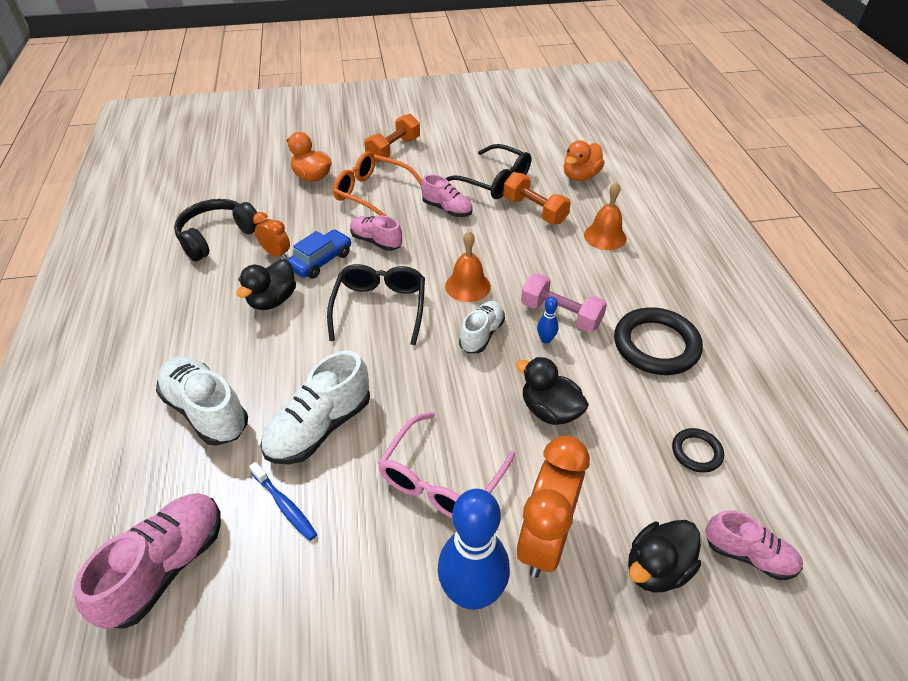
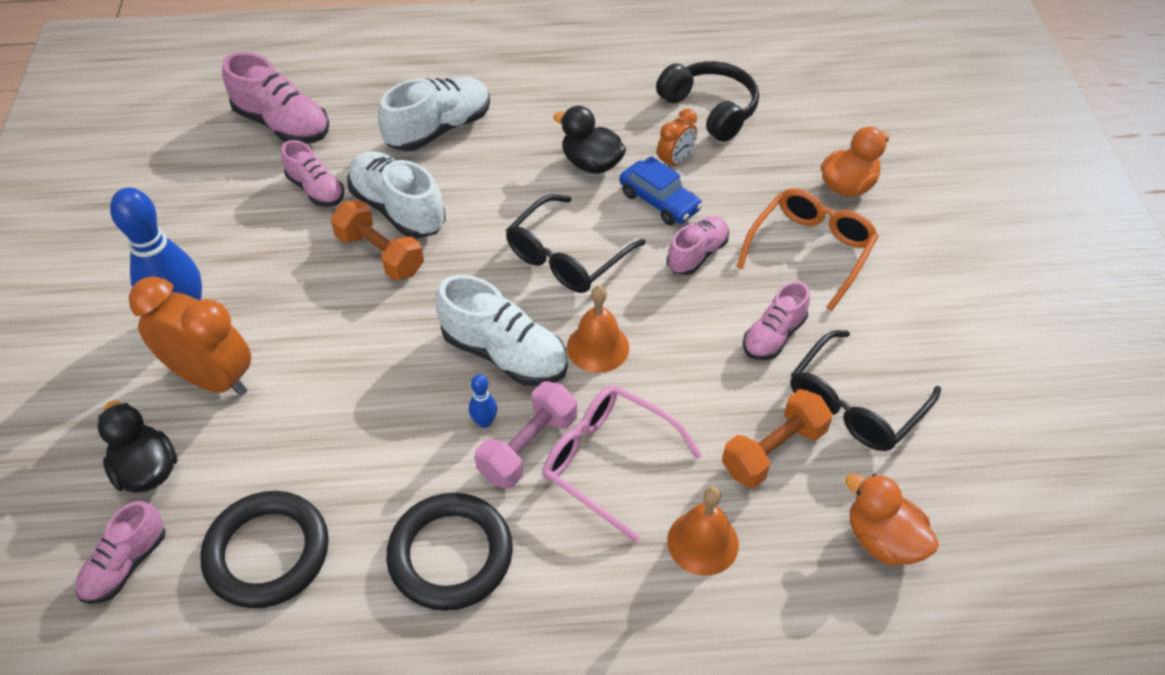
camera: 95 degrees right, 5 degrees up
blue toothbrush [249,462,317,541] -> pink shoe [281,140,344,206]
black glasses [327,264,425,346] -> black glasses turned 120 degrees clockwise [506,194,646,293]
orange dumbbell [364,114,420,162] -> orange dumbbell moved to [331,200,424,280]
pink glasses [378,412,516,518] -> pink glasses moved to [543,385,702,543]
white shoe [459,301,505,353] -> white shoe [436,275,568,386], size x1.59
black duck [516,357,589,425] -> none
black ring [672,428,724,473] -> black ring [200,491,329,608], size x1.96

